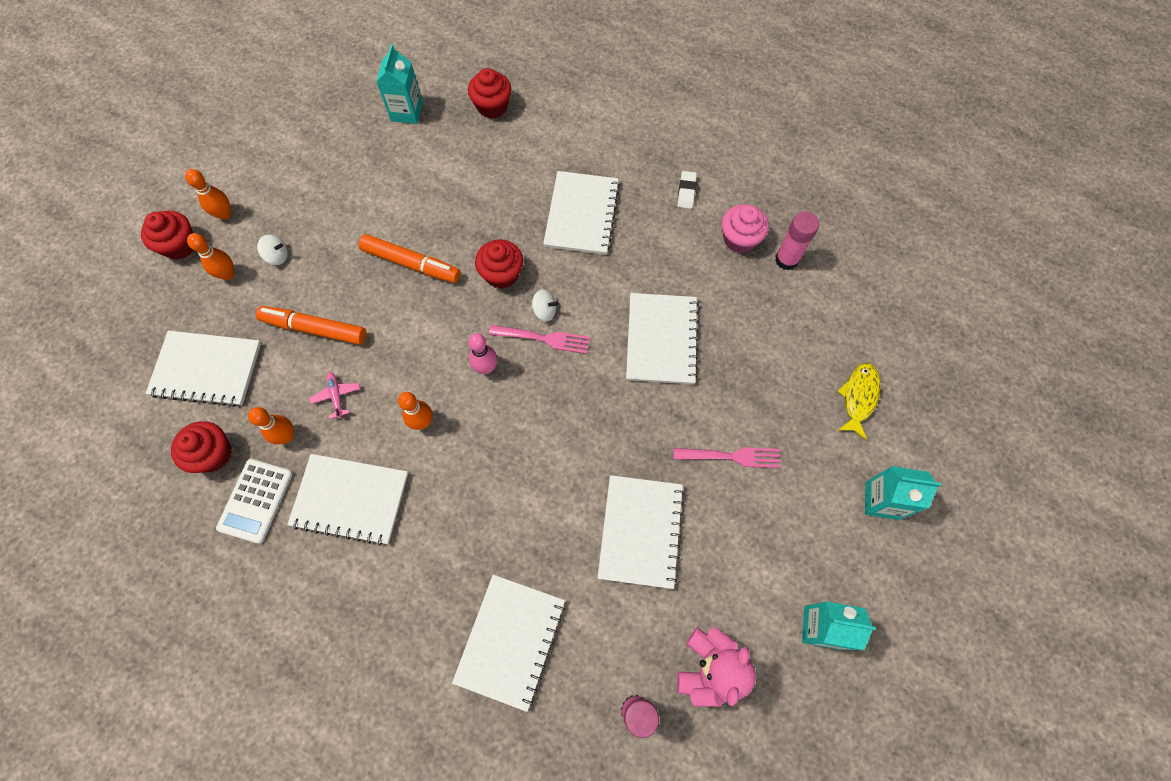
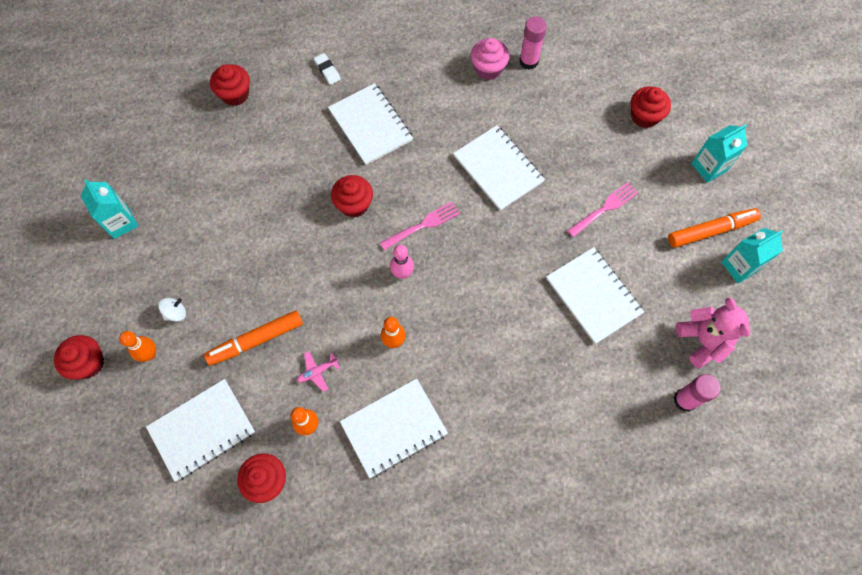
camera: 40 degrees left, 0 degrees up
orange bowling pin [185,169,231,220] -> none
white calculator [216,459,293,544] -> none
pink plane [309,372,360,419] -> pink plane turned 60 degrees counterclockwise [297,351,340,392]
orange marker [359,234,461,283] -> orange marker moved to [668,208,761,248]
turquoise carton [376,44,423,124] -> turquoise carton moved to [81,179,138,239]
white notebook [452,575,565,712] -> none
white spinning top [531,289,559,322] -> none
white eraser [677,171,697,209] -> white eraser moved to [314,53,341,85]
yellow fish [837,363,881,440] -> red cupcake [631,86,671,128]

